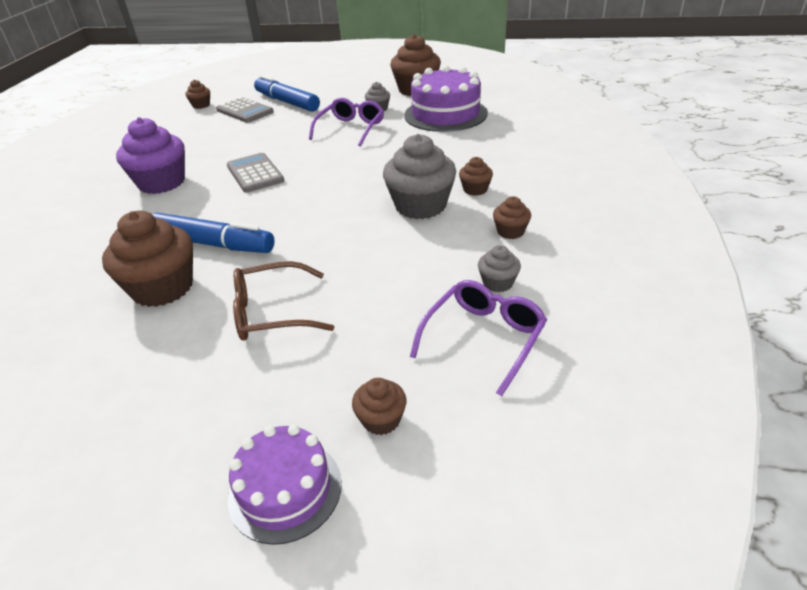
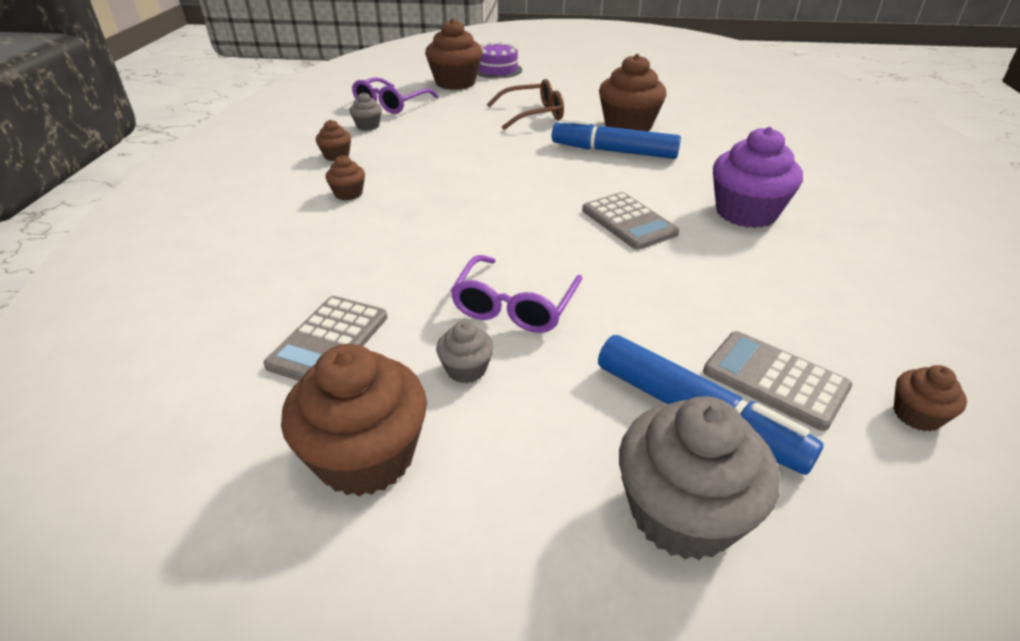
camera: 175 degrees right, 0 degrees up
brown cupcake [352,378,406,435] -> brown cupcake [425,18,482,90], size x2.06
grey cupcake [383,134,456,219] -> grey cupcake moved to [619,396,780,560]
purple cake [404,65,488,132] -> grey calculator [263,296,387,381]

